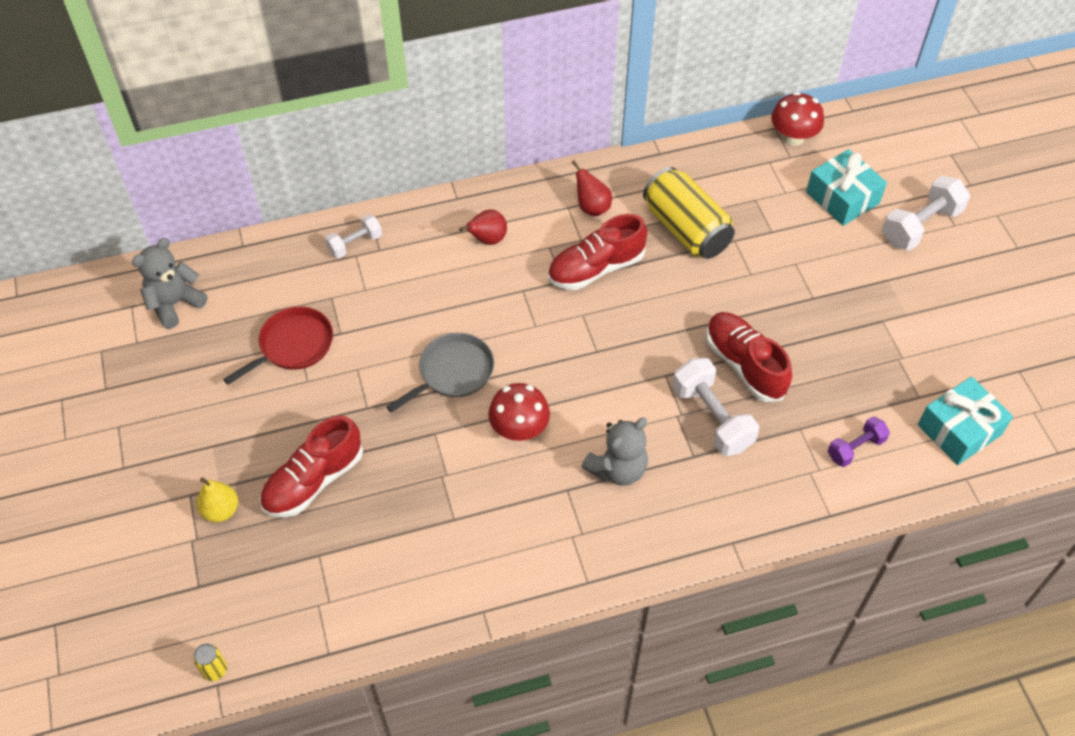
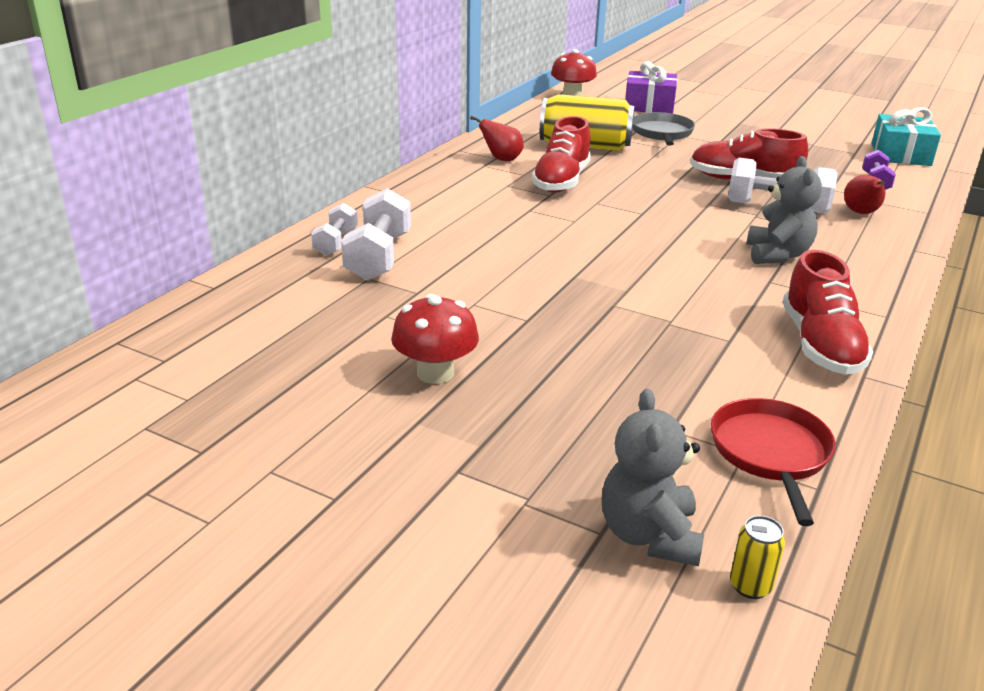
camera: 45 degrees left, 25 degrees down
grey teddy bear [132,238,207,329] -> grey teddy bear moved to [602,389,704,566]
yellow pear [196,477,238,522] -> none
red pan [223,306,333,385] -> red pan moved to [711,398,836,526]
red shoe [260,416,363,518] -> red shoe moved to [783,250,873,375]
grey pan [387,333,494,413] -> grey pan moved to [633,112,695,146]
red pear [459,210,507,245] -> red pear moved to [844,175,886,214]
red mushroom [488,383,550,441] -> red mushroom moved to [391,294,479,384]
turquoise gift [806,149,887,226] -> purple gift [625,61,677,114]
white dumbbell [882,176,970,251] -> white dumbbell moved to [341,188,411,281]

